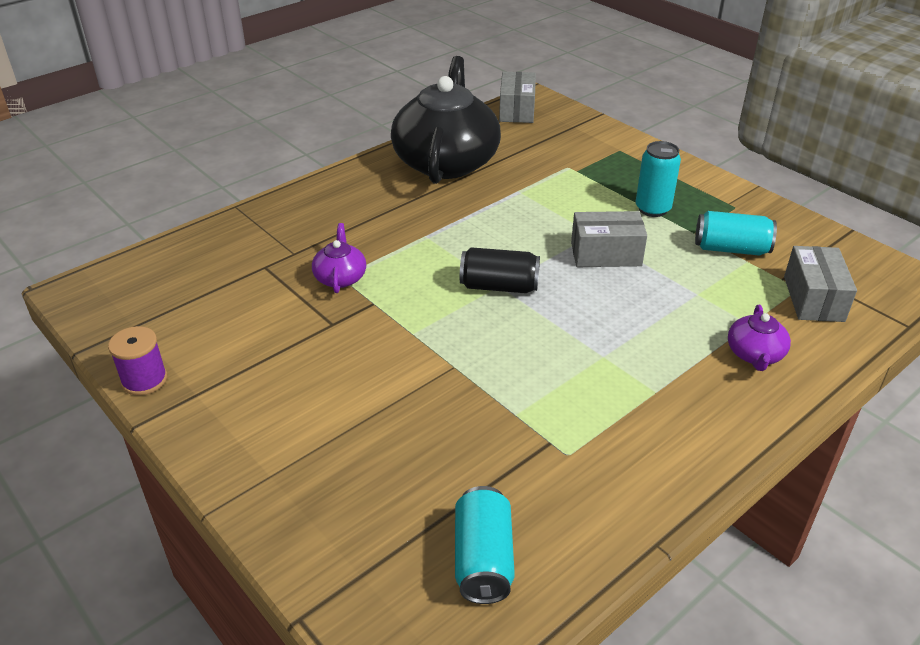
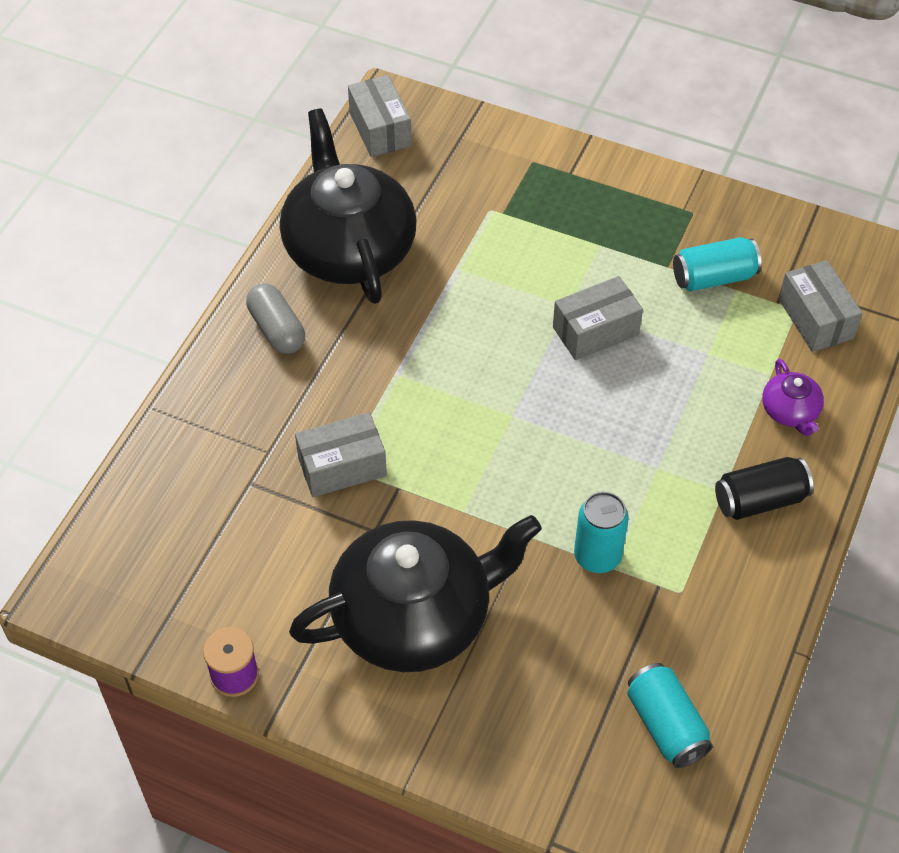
camera: 25 degrees left, 15 degrees up
purple teapot [312,223,366,293] -> grey box [295,412,387,497]
black can [460,247,540,293] -> black can moved to [715,457,813,520]
turquoise can [636,141,681,217] -> turquoise can moved to [574,492,629,573]
none -> grey capsule [246,283,305,354]
none -> black teapot [289,515,542,672]

